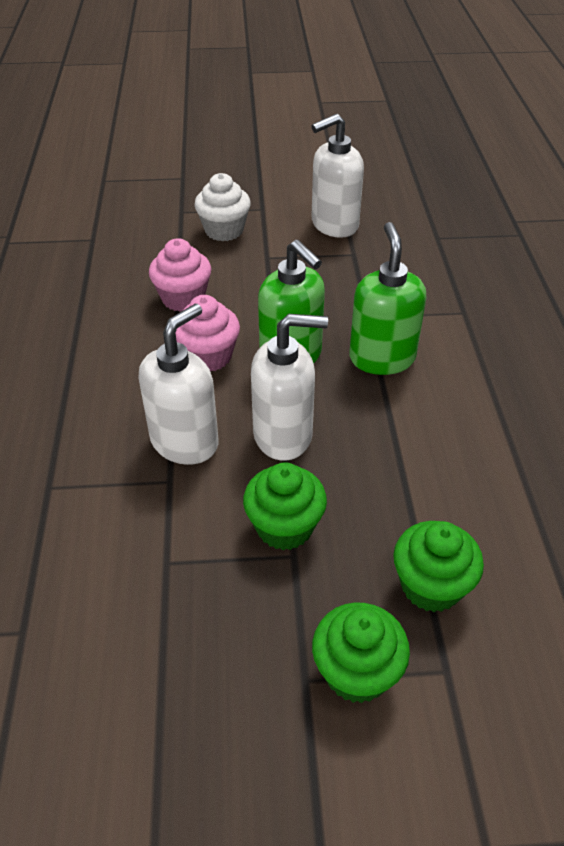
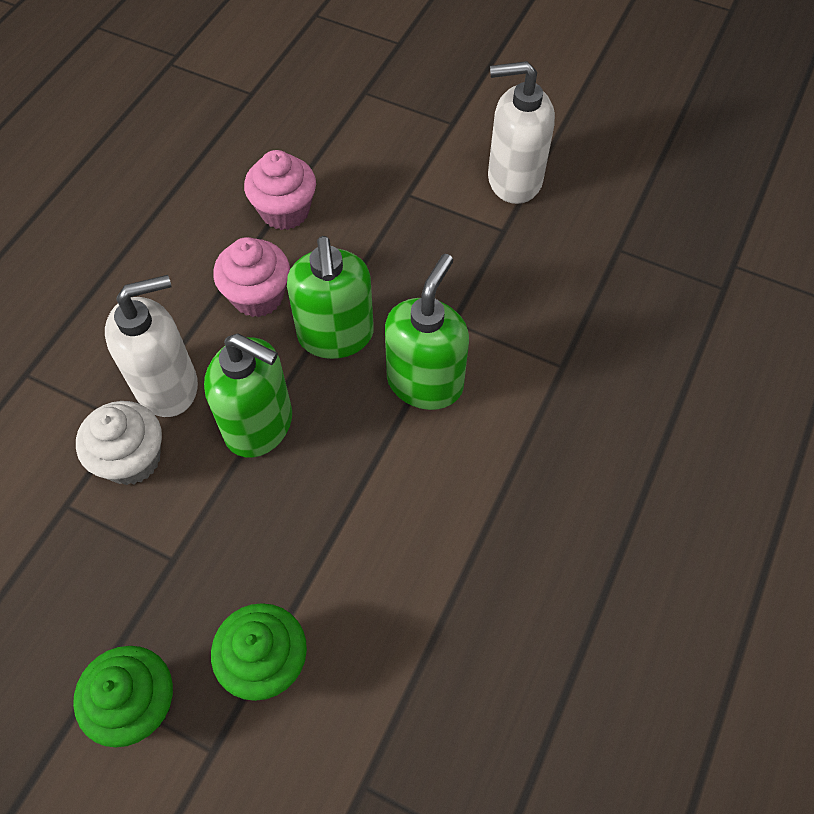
camera: 30 degrees right, 15 degrees up
white cupcake [194,173,251,241] -> white cupcake moved to [76,401,162,485]
green cupcake [243,463,327,550] -> none
white soap dispenser [251,314,328,461] -> green soap dispenser [204,334,292,458]

